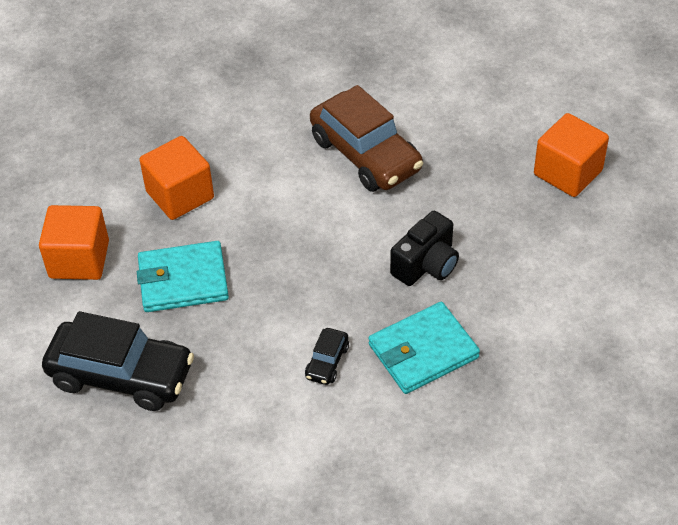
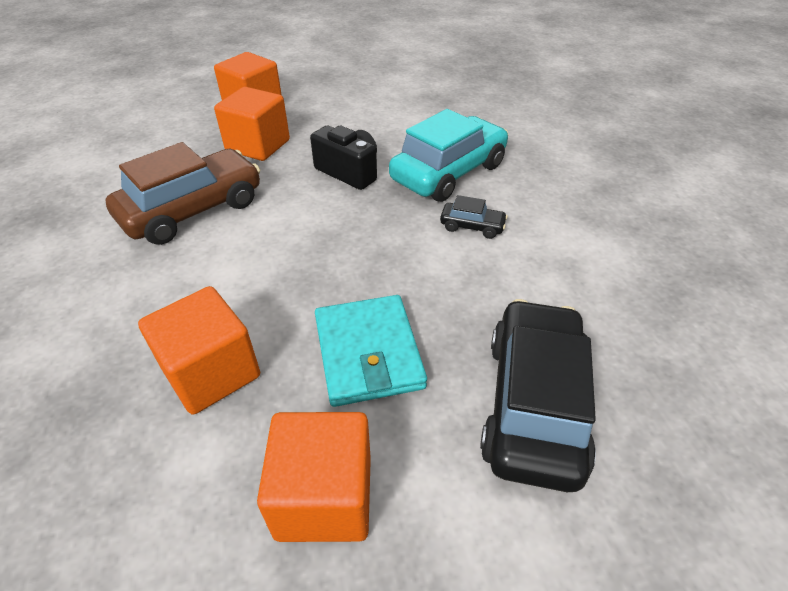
camera: 95 degrees left, 5 degrees down
turquoise wallet [368,302,480,394] -> turquoise car [389,109,509,202]
none -> orange cube [214,87,290,161]

